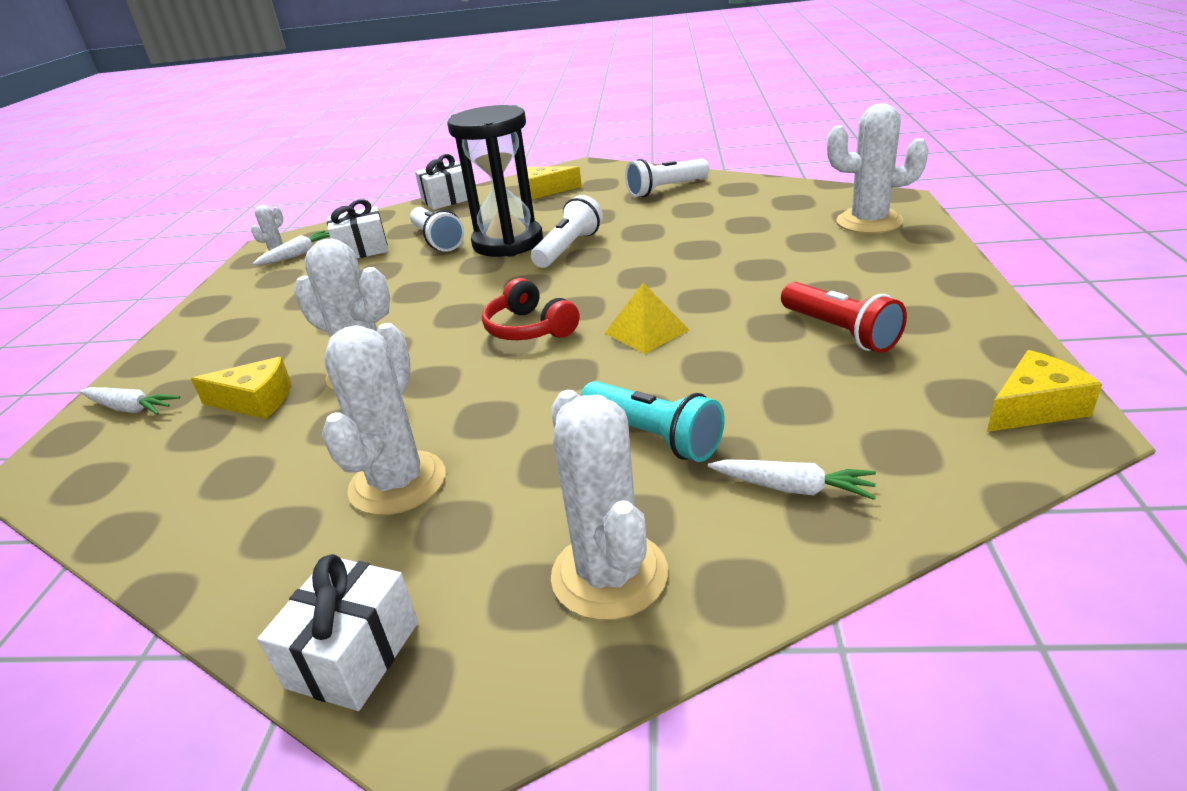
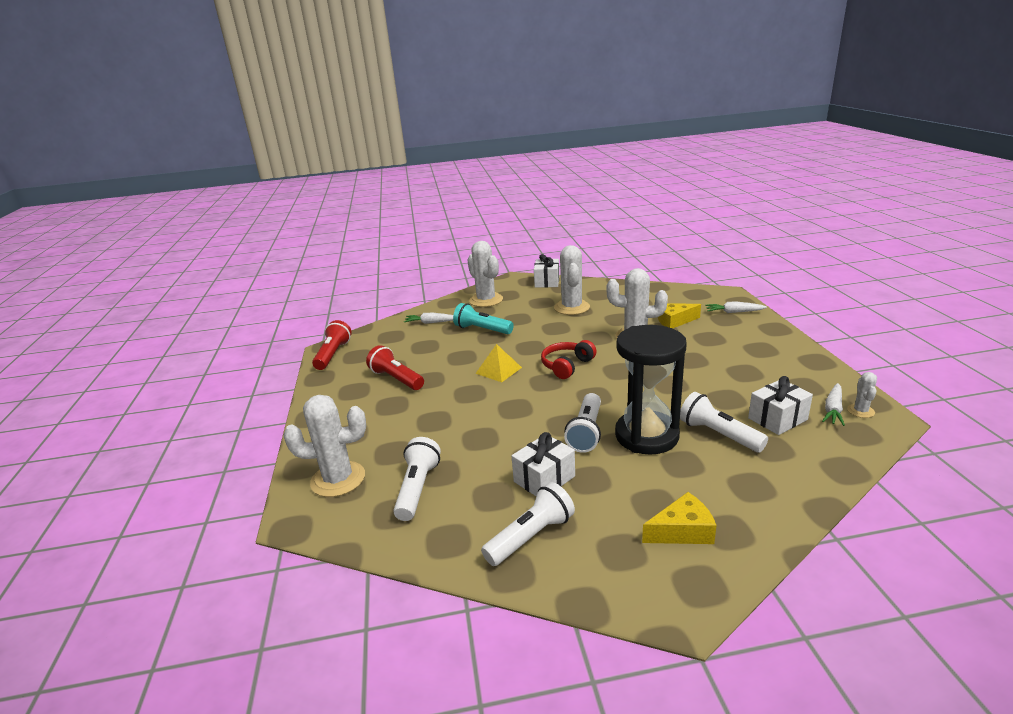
camera: 165 degrees right, 5 degrees down
white gift [415,154,468,210] -> white gift moved to [512,432,575,496]
red headphones [482,278,579,340] -> red headphones turned 90 degrees counterclockwise [541,340,597,379]
yellow cheese [987,350,1102,432] -> red flashlight [312,320,352,370]
none -> white flashlight [393,437,441,521]

